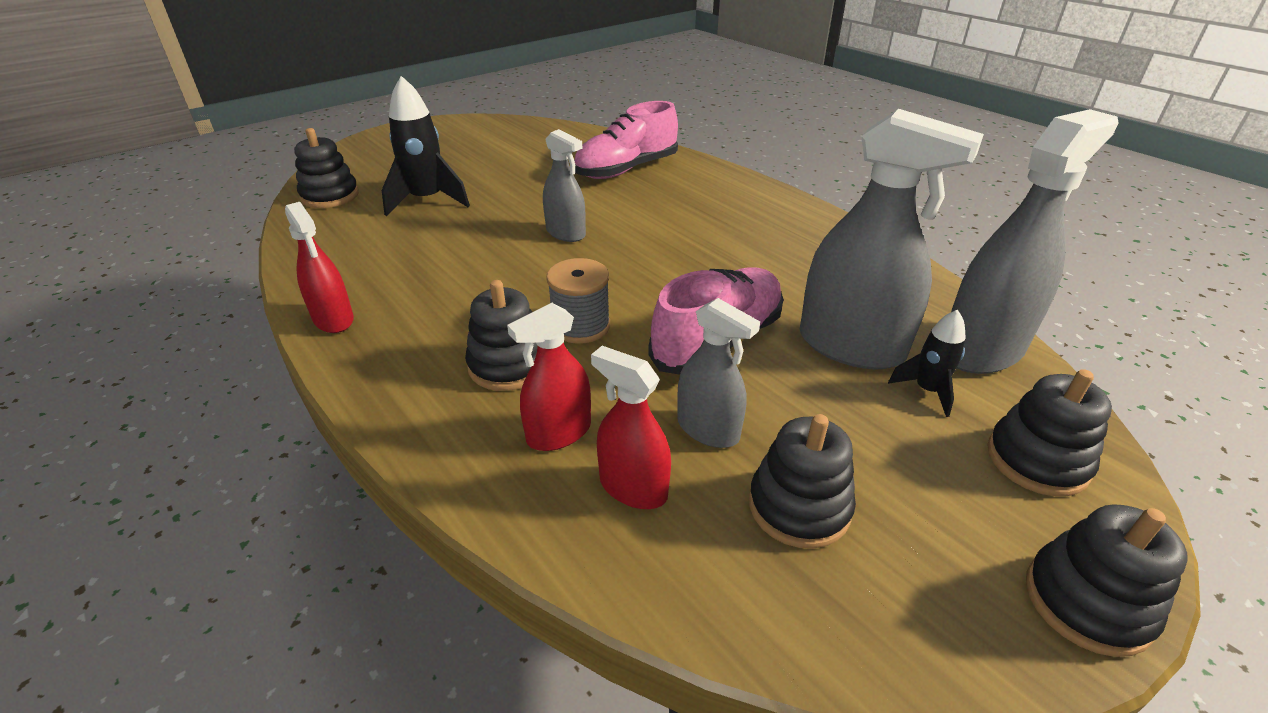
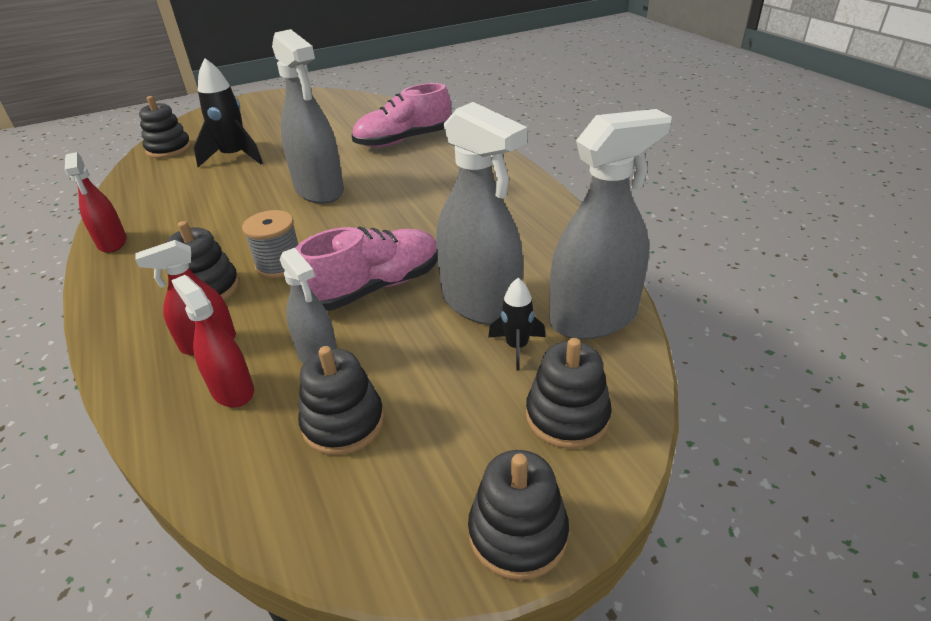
camera: 15 degrees right, 0 degrees up
grey spray bottle [543,129,586,242] -> grey spray bottle [272,29,344,204], size x1.77

